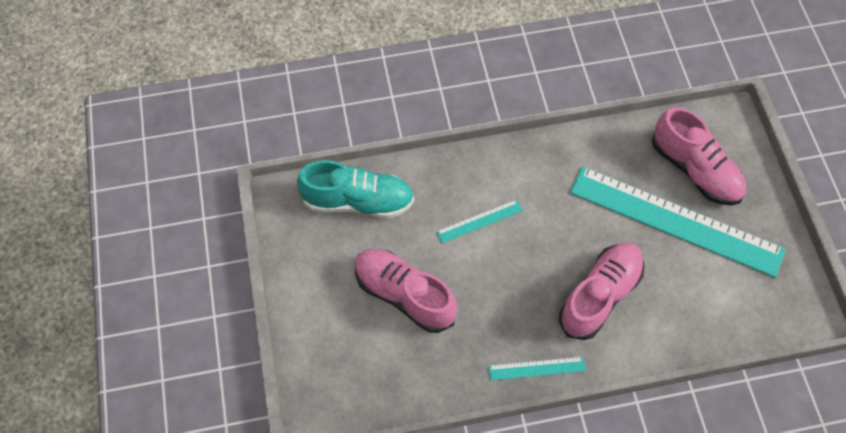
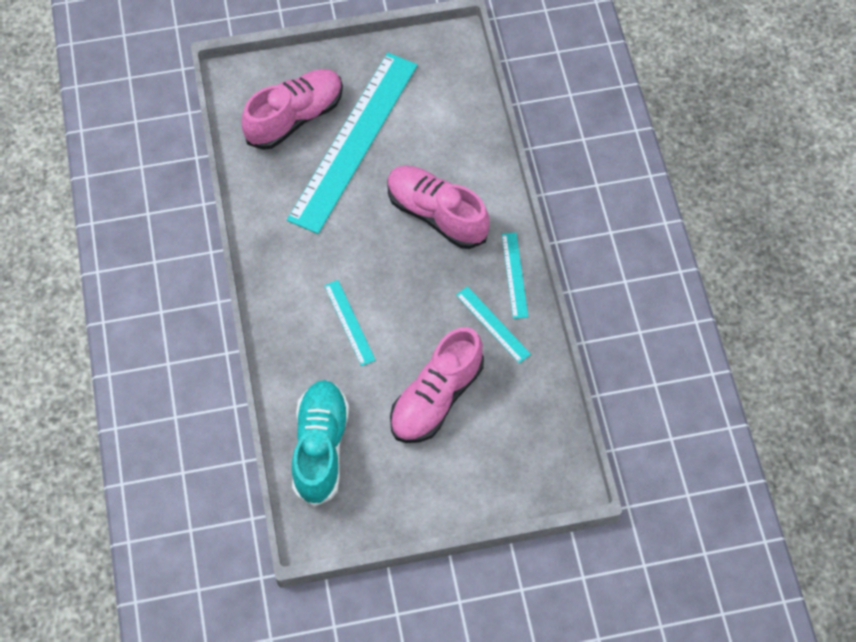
camera: 90 degrees left, 0 degrees up
none -> turquoise ruler [456,286,531,363]

